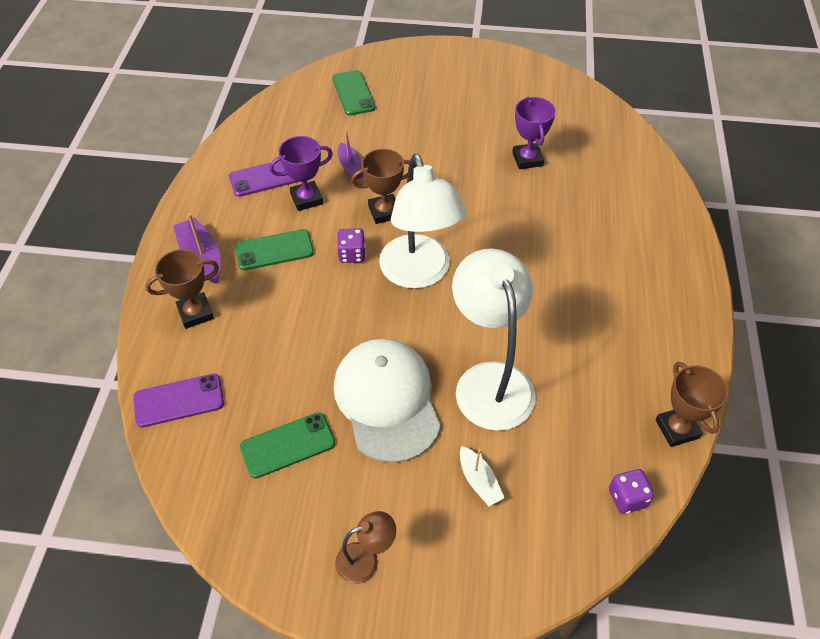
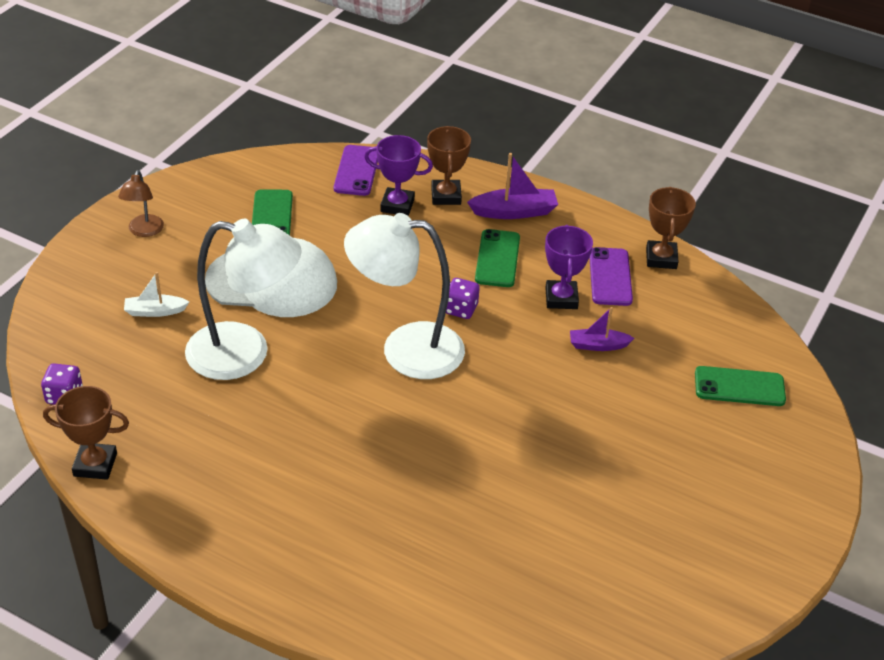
camera: 110 degrees right, 10 degrees down
brown trophy [351,149,410,224] -> brown trophy moved to [646,187,696,269]
purple trophy [512,97,556,169] -> purple trophy moved to [364,135,433,216]

